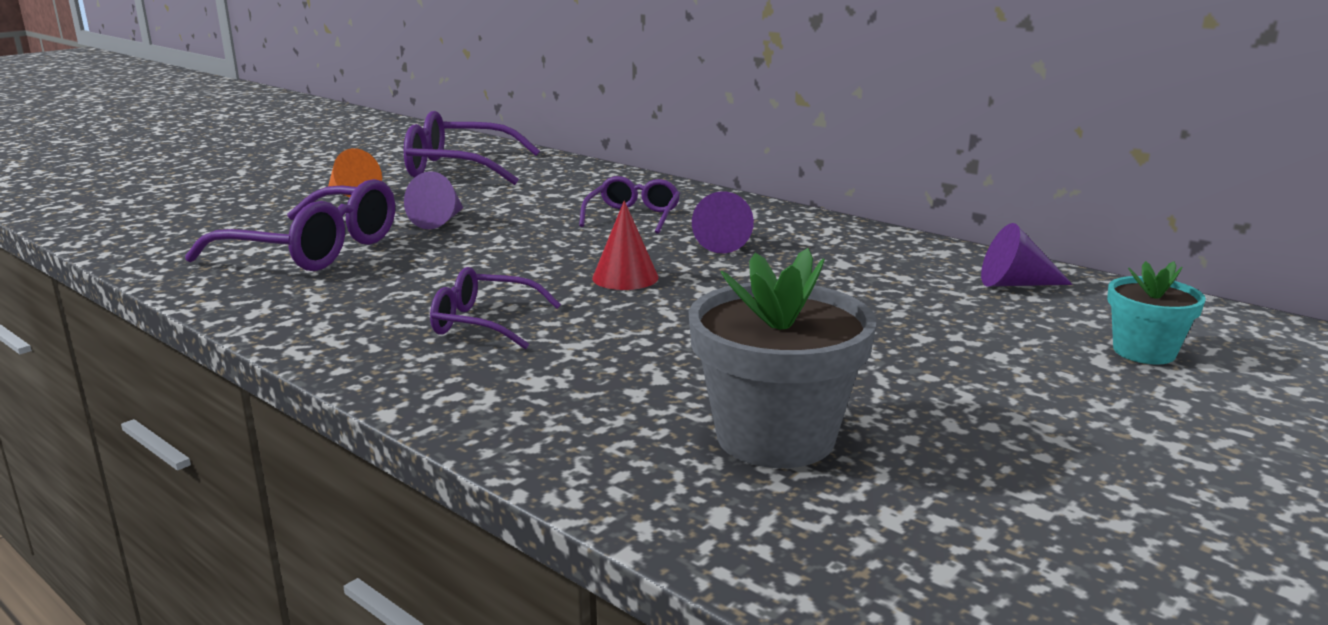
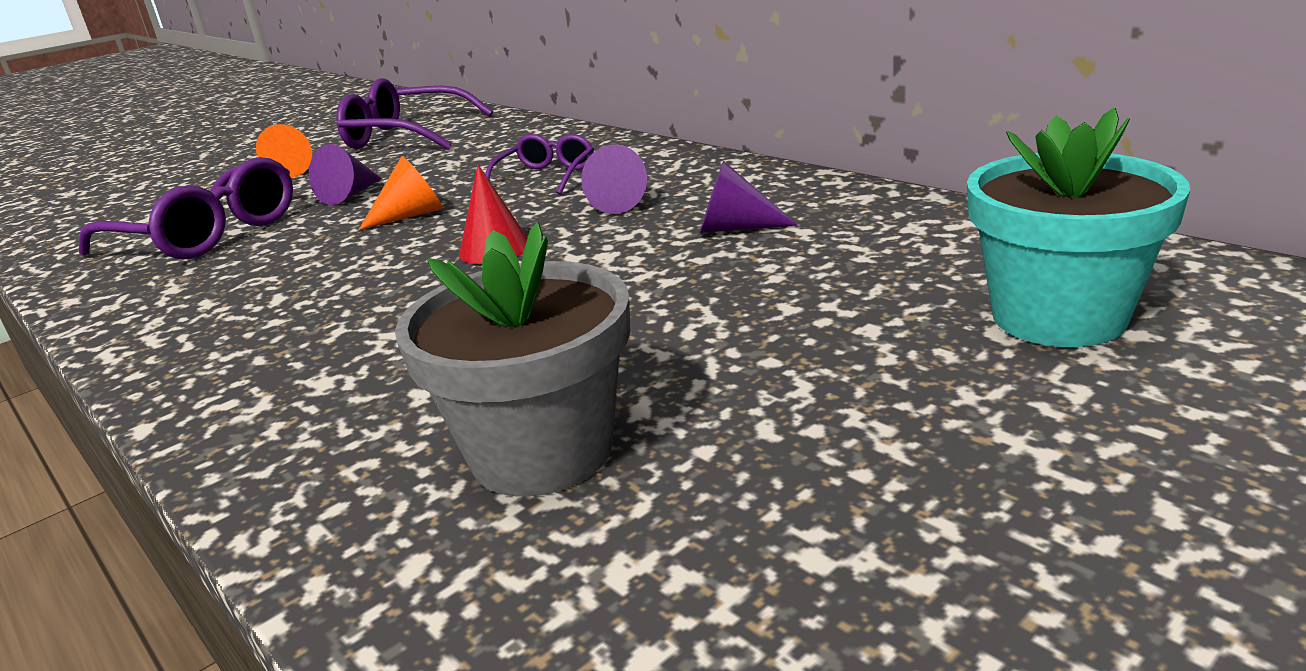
camera: 10 degrees right, 5 degrees up
purple glasses [430,267,561,349] -> none
purple cone [981,223,1073,287] -> purple cone moved to [700,161,798,233]
turquoise flower pot [1107,261,1206,365] -> turquoise flower pot [967,108,1190,347], size x1.73
none -> orange cone [359,156,443,230]

